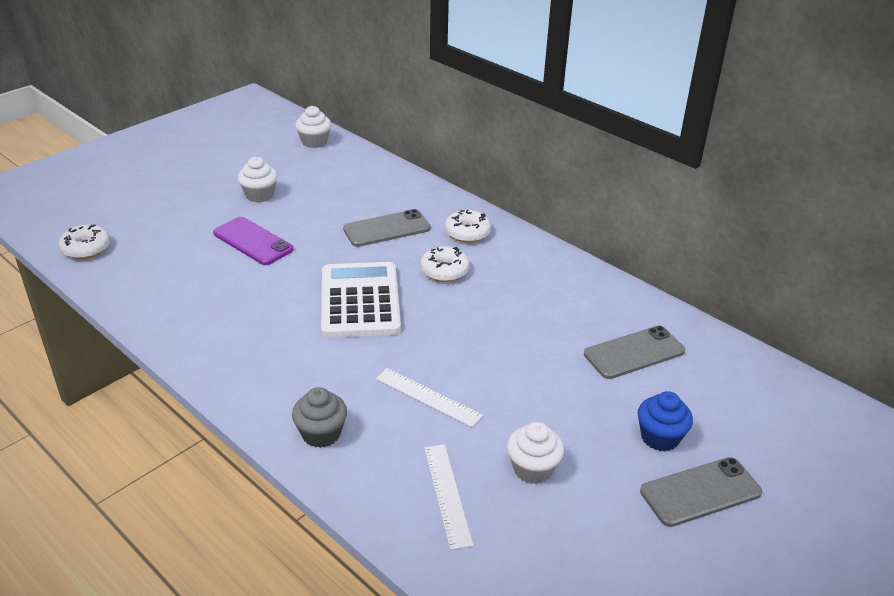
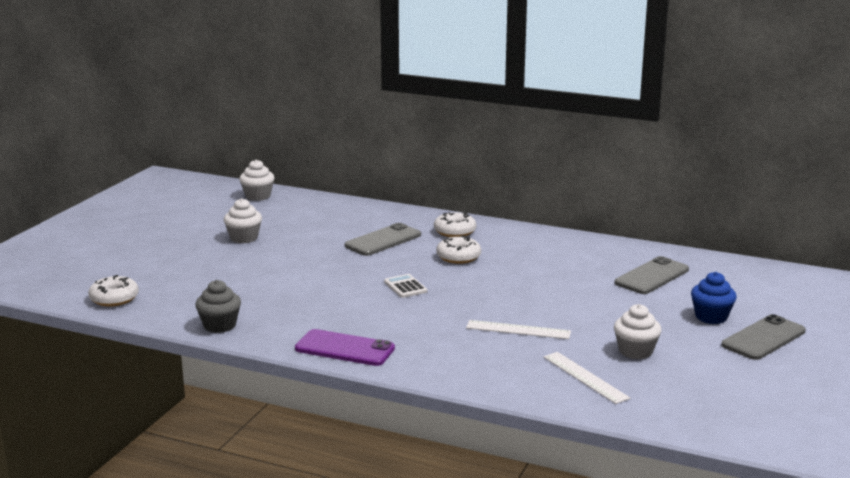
camera: 20 degrees left, 15 degrees down
purple phone [213,217,294,265] -> purple phone moved to [295,329,395,366]
grey cupcake [292,387,347,448] -> grey cupcake moved to [195,280,241,333]
white calculator [321,262,401,338] -> white calculator [384,274,427,298], size x0.42

